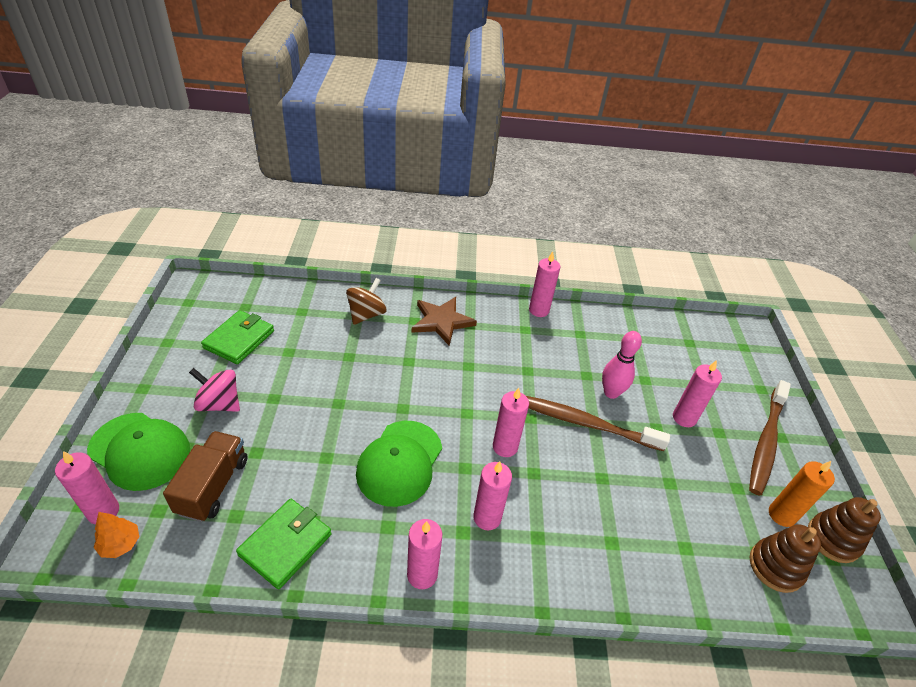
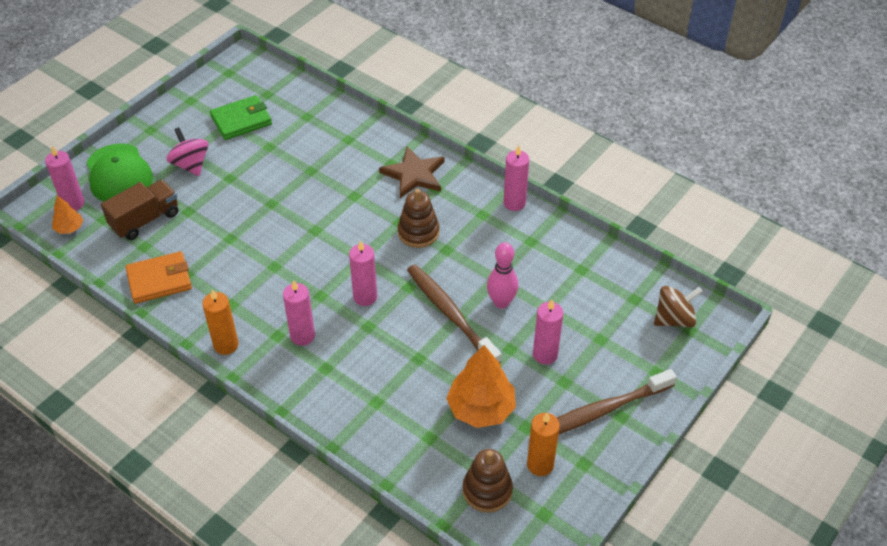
camera: 40 degrees right, 5 degrees up
green wallet [236,499,332,589] -> orange wallet [126,251,192,304]
brown spinning top [346,278,387,325] -> brown spinning top moved to [654,286,703,328]
green cap [356,421,442,507] -> none
pink candle [407,519,442,589] -> orange candle [202,289,238,355]
brown stacking toy [808,497,881,563] -> brown stacking toy moved to [398,189,440,248]
none -> orange tree [446,345,516,428]

